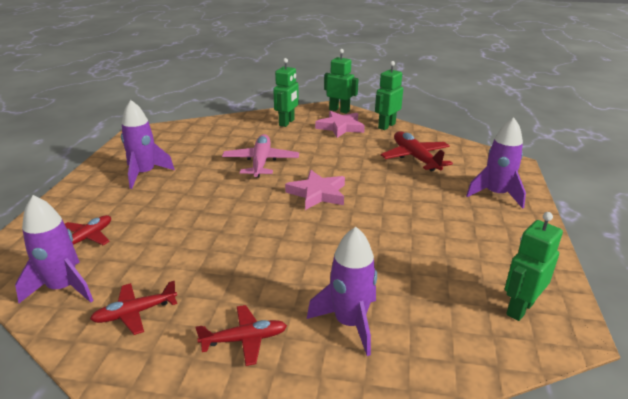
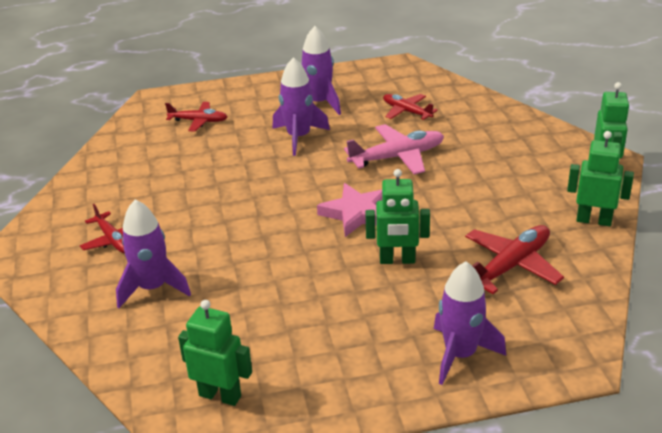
camera: 70 degrees right, 5 degrees up
purple rocket [15,195,94,303] -> purple rocket moved to [272,57,330,156]
red plane [90,281,177,335] -> red plane moved to [383,94,438,120]
green robot [273,58,299,127] -> green robot moved to [366,169,430,264]
pink star [315,111,365,138] -> none

